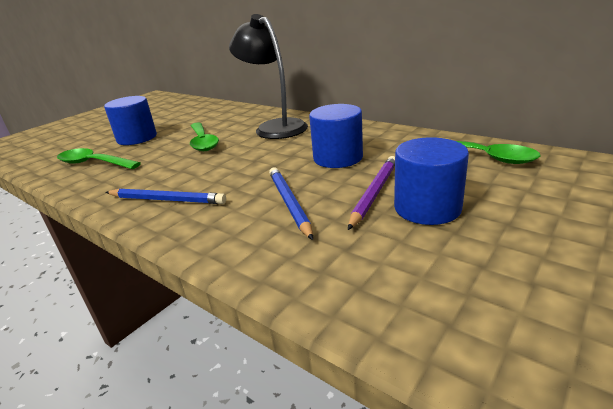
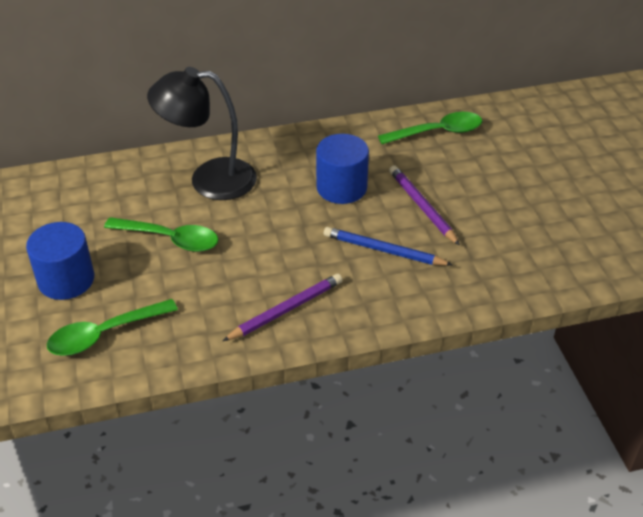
camera: 55 degrees left, 15 degrees up
blue pencil [105,188,226,204] -> purple pencil [223,274,342,341]
blue cylinder [394,137,469,225] -> none

